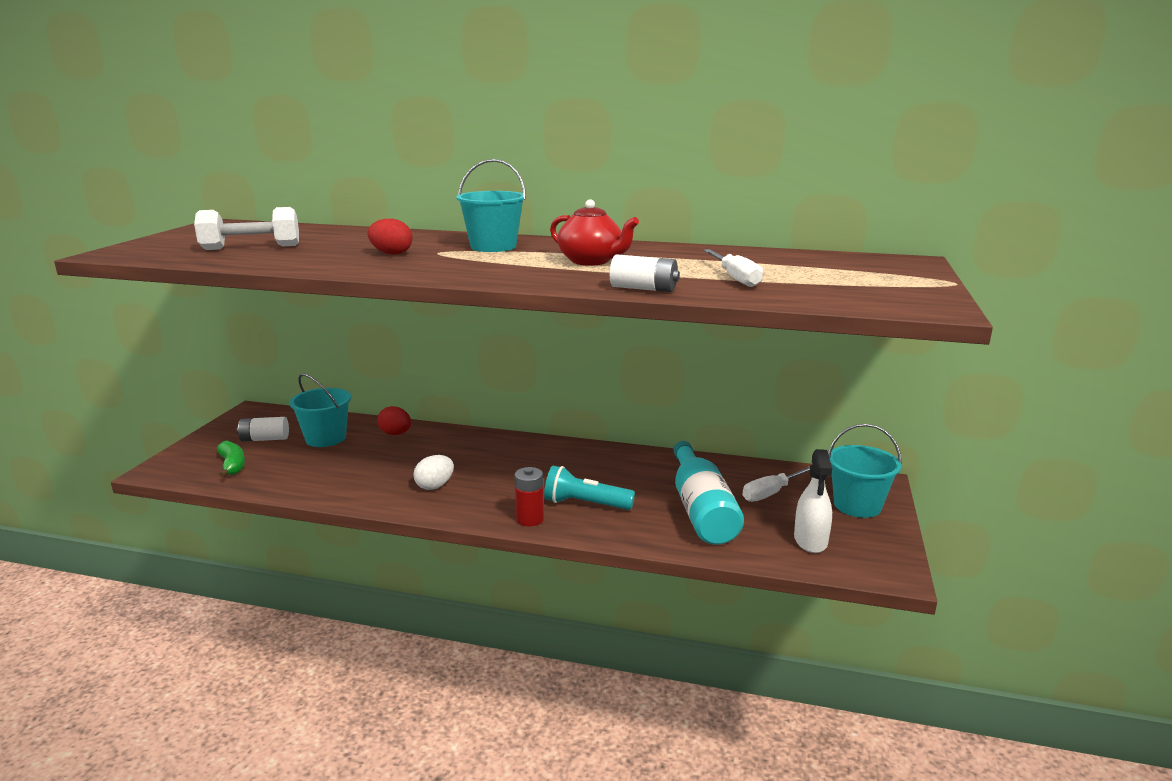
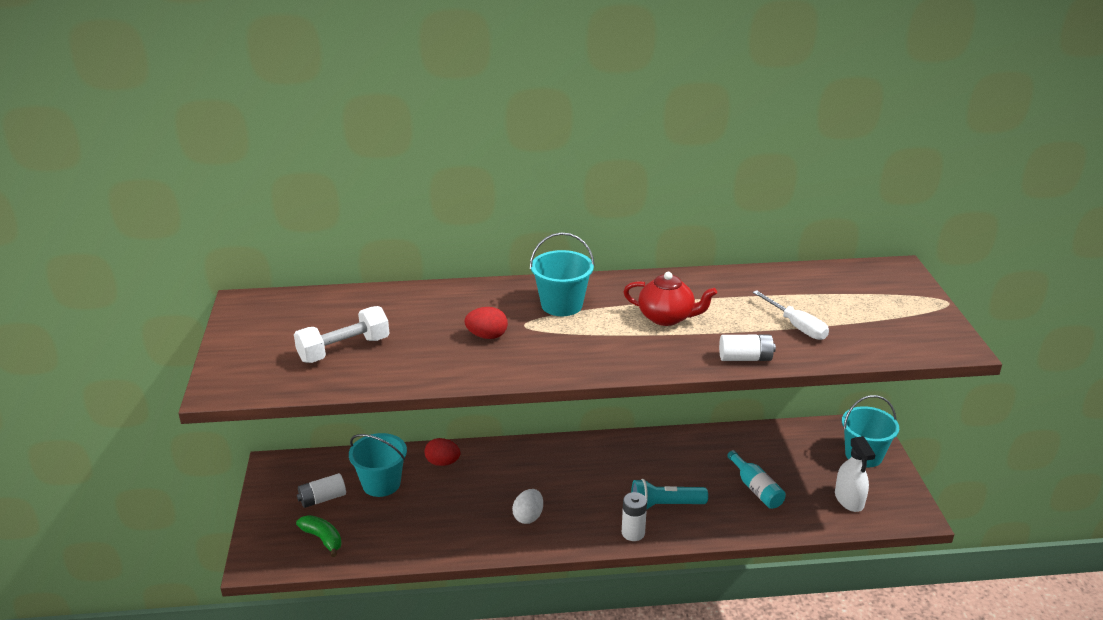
camera: 20 degrees left, 10 degrees up
red battery [515,467,544,526] -> white battery [622,492,647,541]
turquoise bottle [673,441,744,545] -> turquoise bottle [727,450,786,509], size x0.59
white screwdriver [743,466,810,502] -> none

